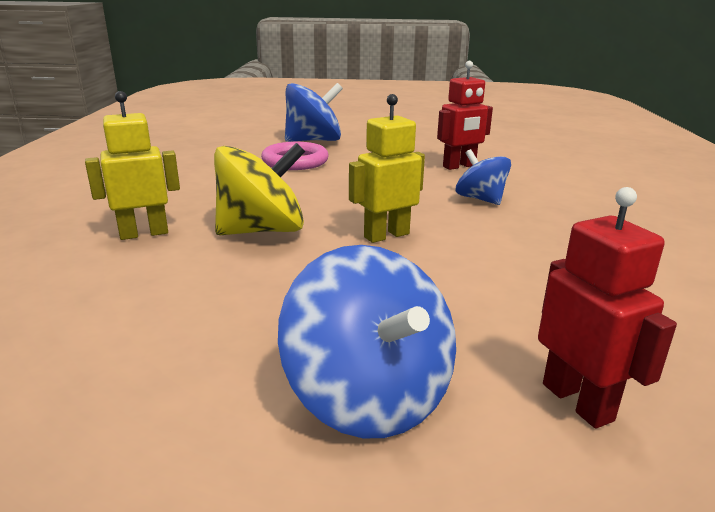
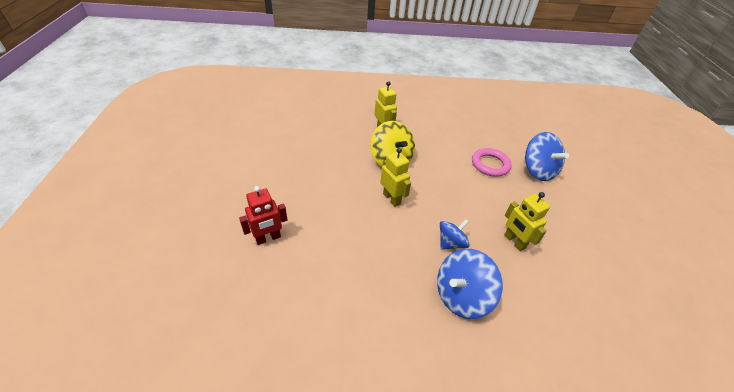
camera: 85 degrees right, 20 degrees up
blue spinning top [278,245,456,438] -> blue spinning top moved to [437,249,503,319]
red robot [437,61,493,170] -> yellow robot [504,192,550,251]

